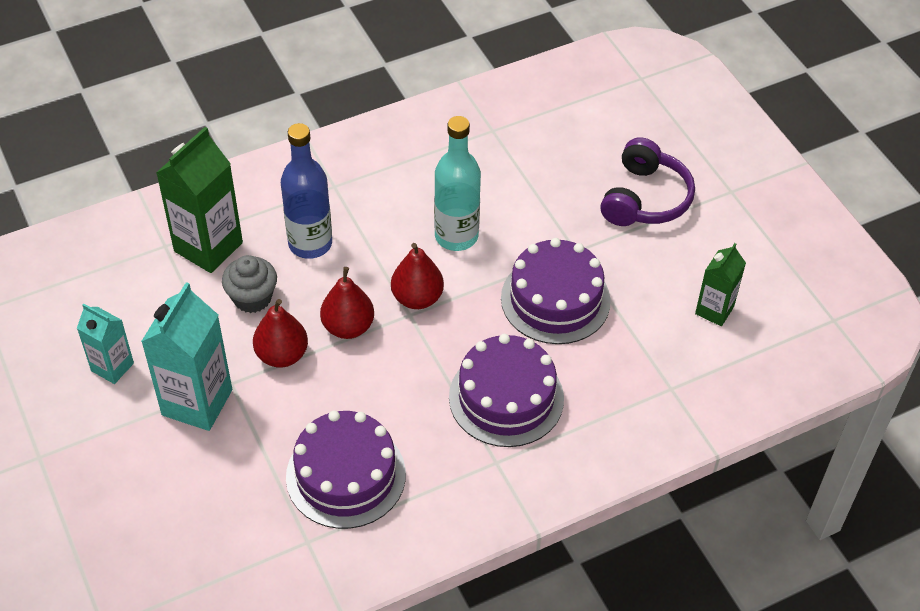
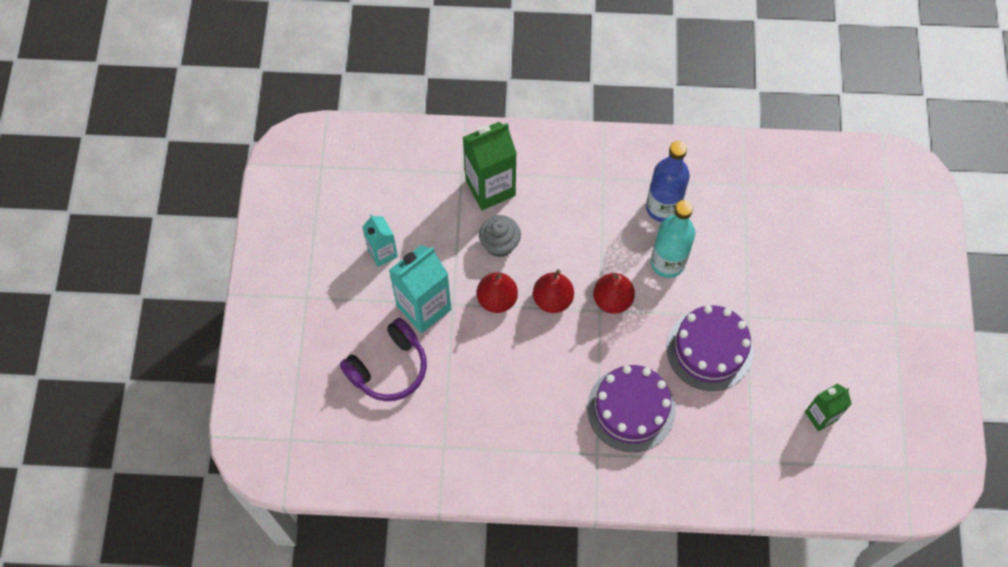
camera: 30 degrees right, 15 degrees up
blue bottle [281,123,332,259] -> blue bottle moved to [646,141,690,222]
purple cake [286,410,406,529] -> none
purple headphones [600,137,695,226] -> purple headphones moved to [340,318,427,401]

